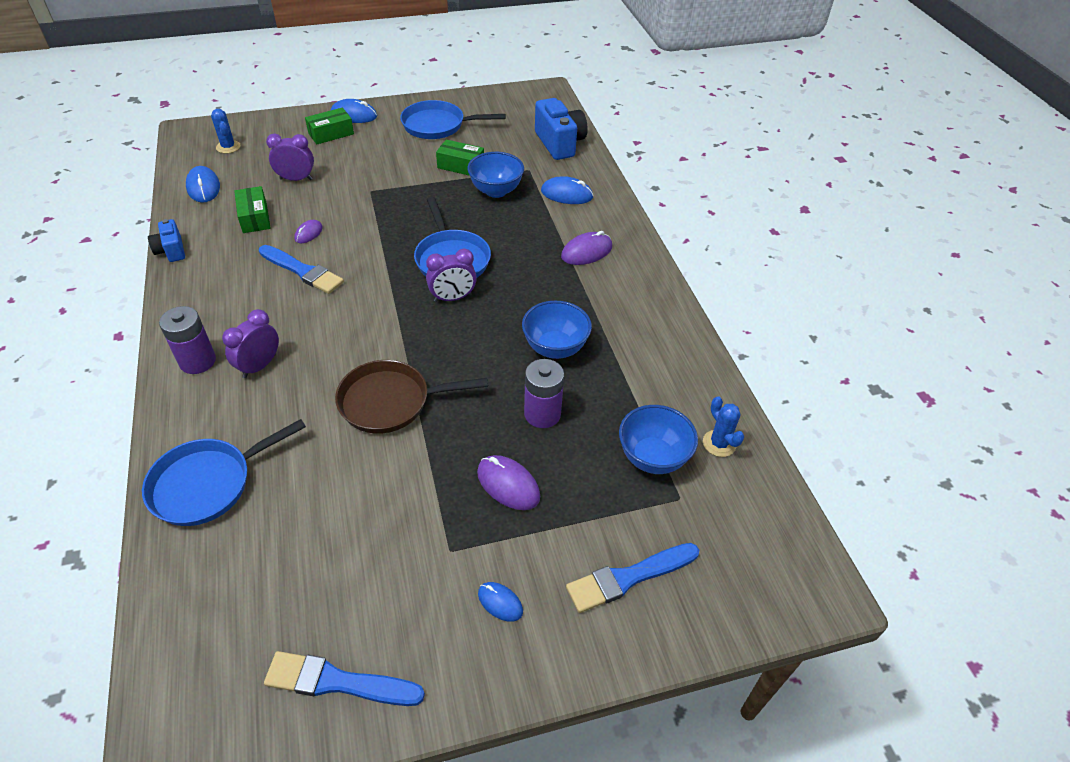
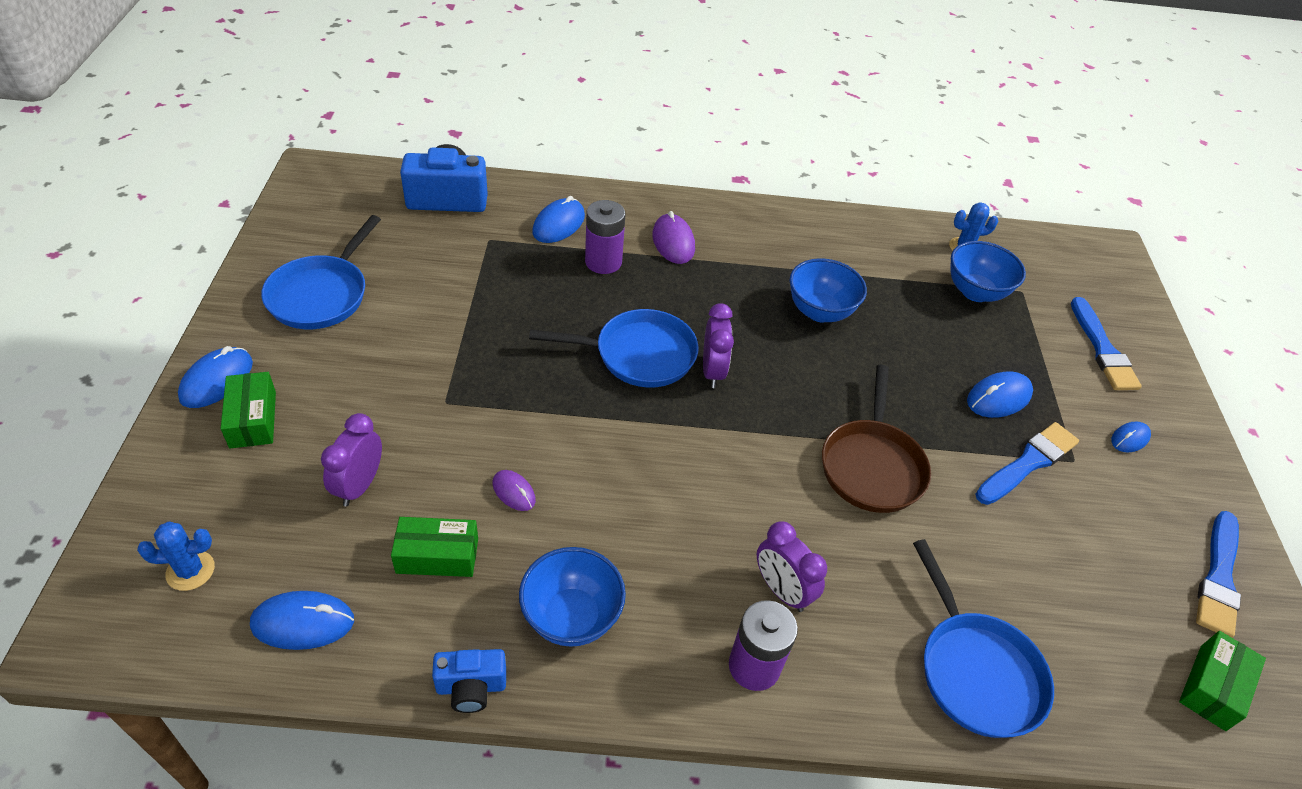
camera: 75 degrees left, 0 degrees up
blue brush [259,245,344,294] -> blue brush moved to [975,422,1079,505]
green box [436,139,484,176] -> green box moved to [1179,631,1266,731]
blue bowl [467,152,524,198] -> blue bowl moved to [519,547,626,647]
purple mouse [477,455,540,510] -> blue mouse [967,372,1033,418]
purple battery [524,359,564,428] -> purple battery moved to [585,200,625,274]

